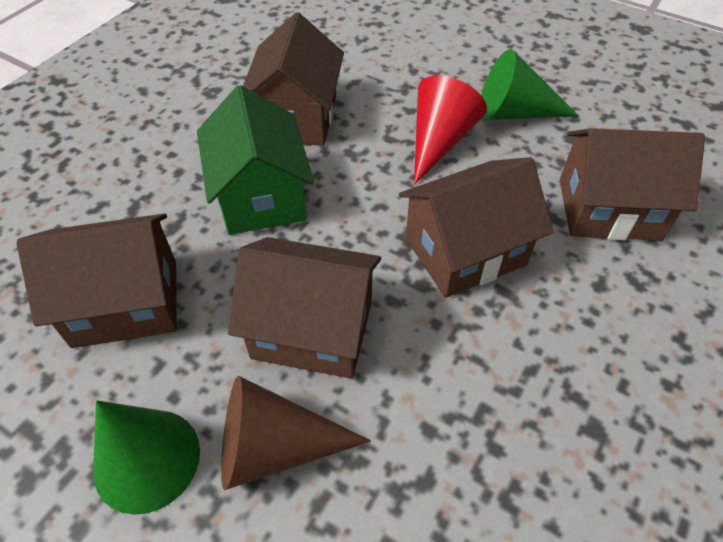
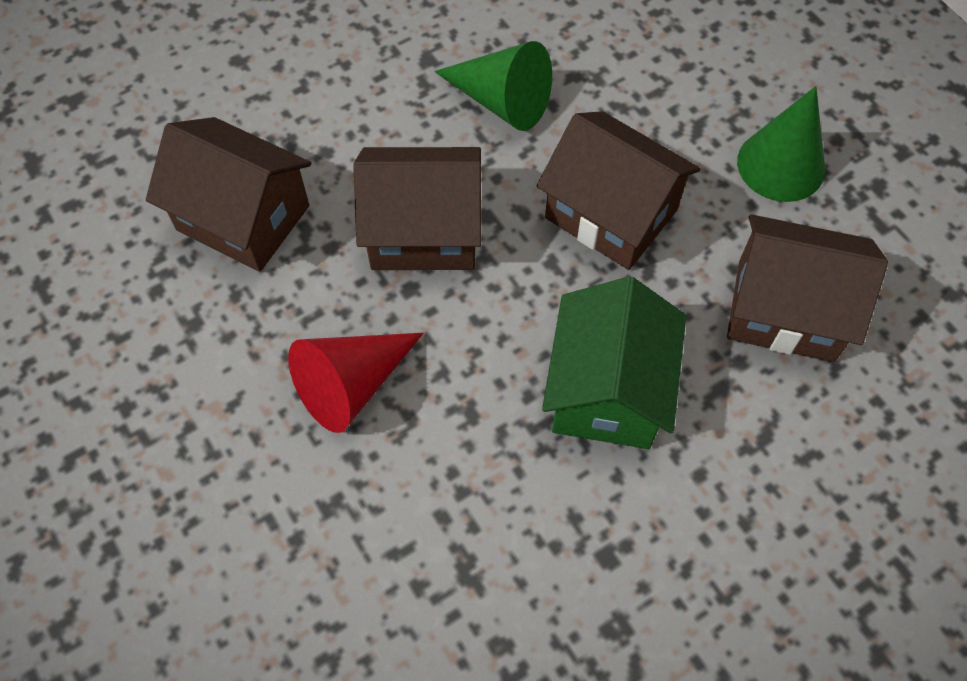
camera: 155 degrees left, 10 degrees up
brown cone [221,376,371,490] -> none
brown house [243,12,344,146] -> none
green cone [481,49,579,120] -> green cone moved to [434,41,552,131]

